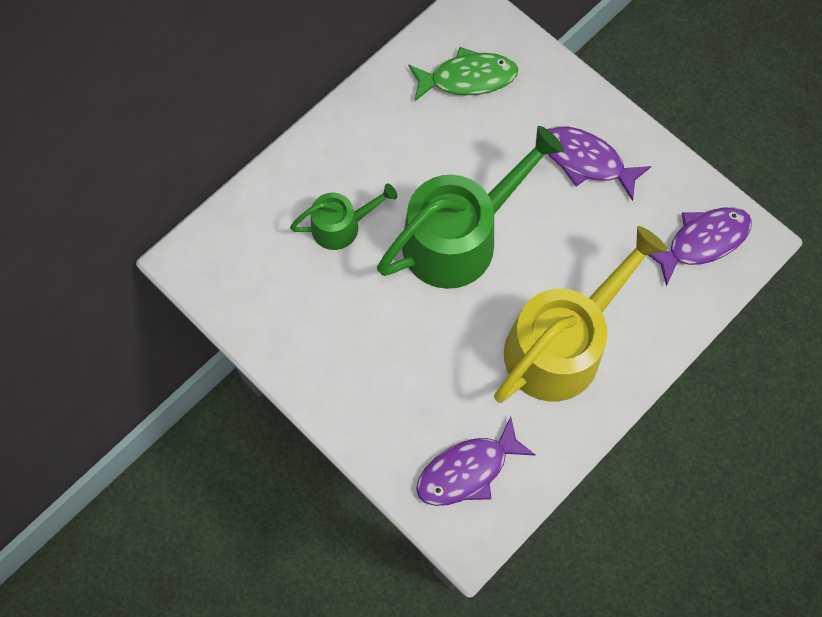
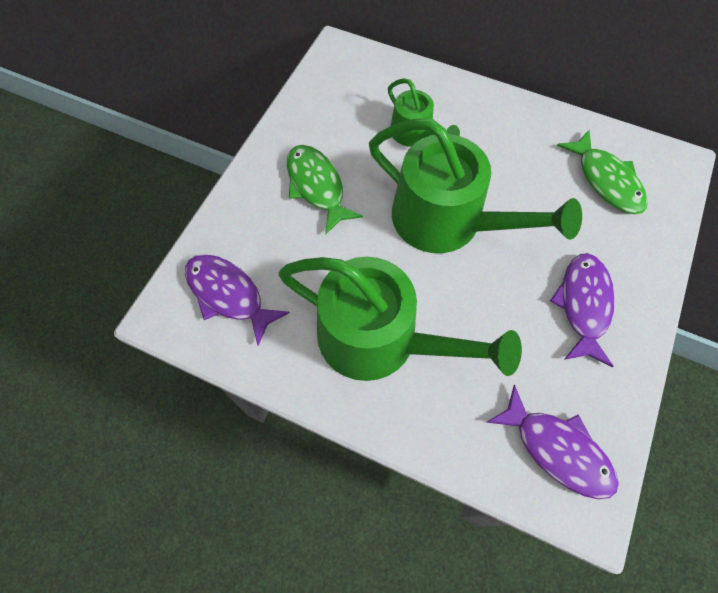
camera: 70 degrees right, 5 degrees down
yellow watering can [494,226,667,403] -> green watering can [279,257,522,381]
none -> green fish [287,145,363,235]

